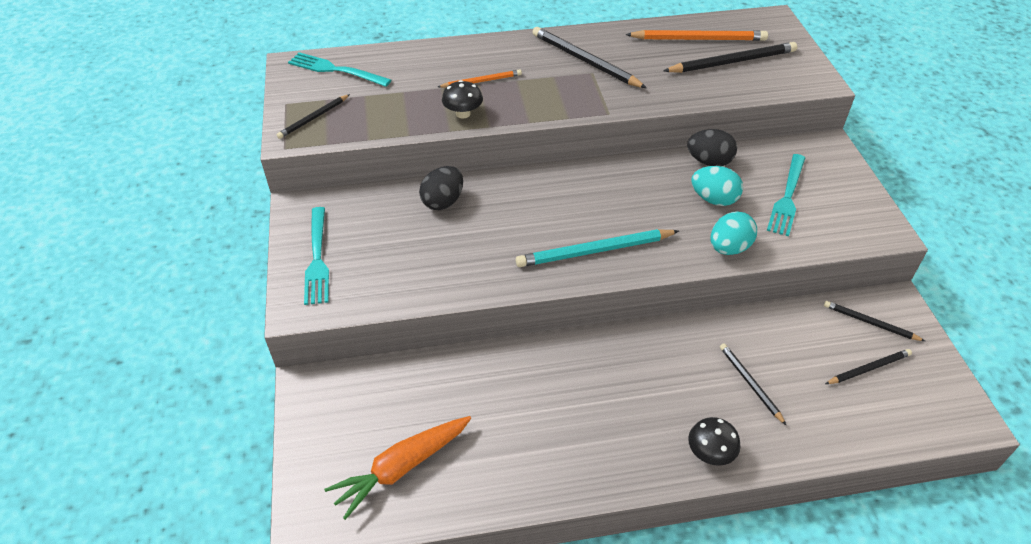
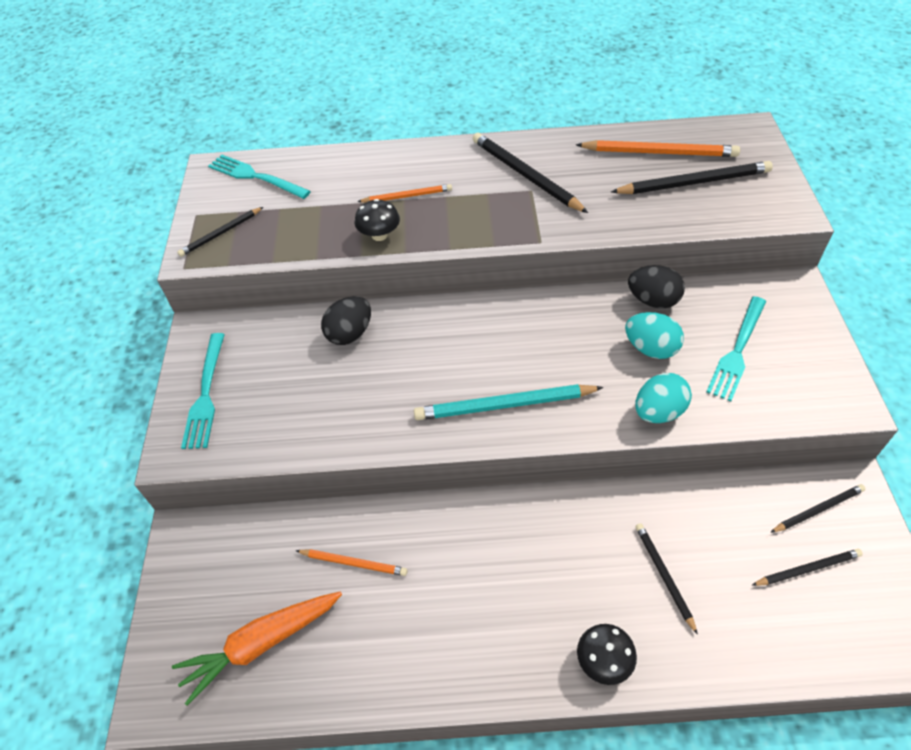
camera: 10 degrees right, 5 degrees up
black pencil [824,301,925,341] -> black pencil turned 120 degrees clockwise [770,484,865,533]
none -> orange pencil [295,549,408,576]

